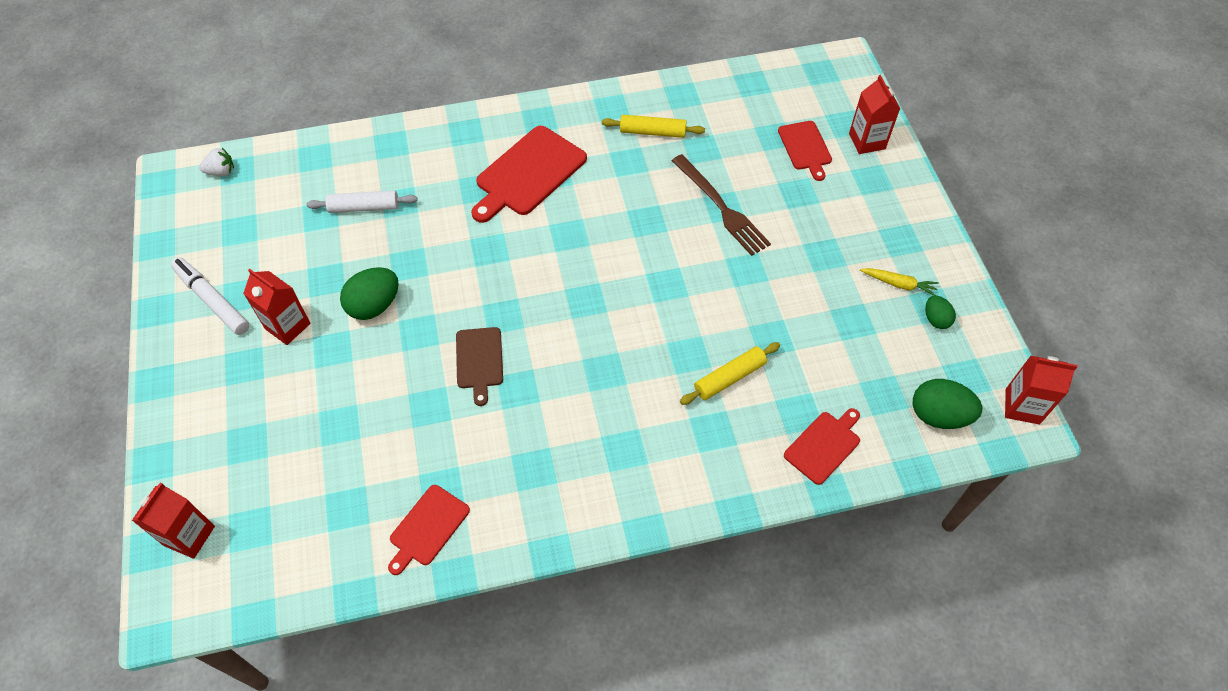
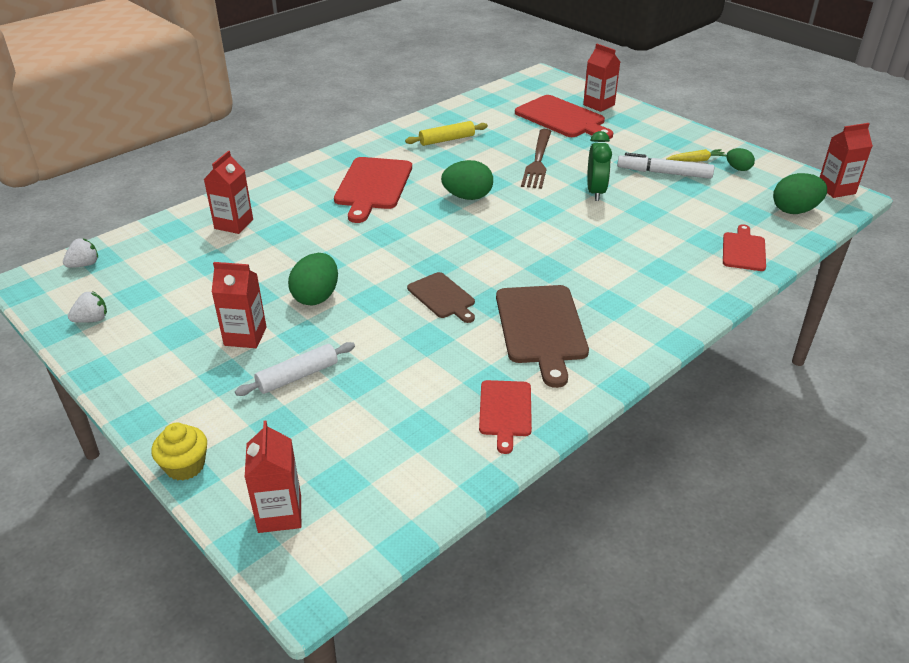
camera: 30 degrees left, 20 degrees down
white marker [171,257,249,335] -> white marker moved to [617,153,714,179]
white rolling pin [307,191,418,213] -> white rolling pin moved to [235,342,355,396]
brown fork [672,154,771,256] -> brown fork turned 75 degrees clockwise [521,129,551,189]
yellow rolling pin [680,342,780,405] -> none
red cutting board [778,121,832,181] -> red cutting board [515,95,613,139], size x1.71
none -> white strawberry [68,291,107,323]
none -> yellow cupcake [151,423,207,481]
none -> red carton [204,151,253,234]
none -> green egg [441,160,493,200]
none -> brown cutting board [496,285,589,388]
none -> green clock [587,131,612,201]

